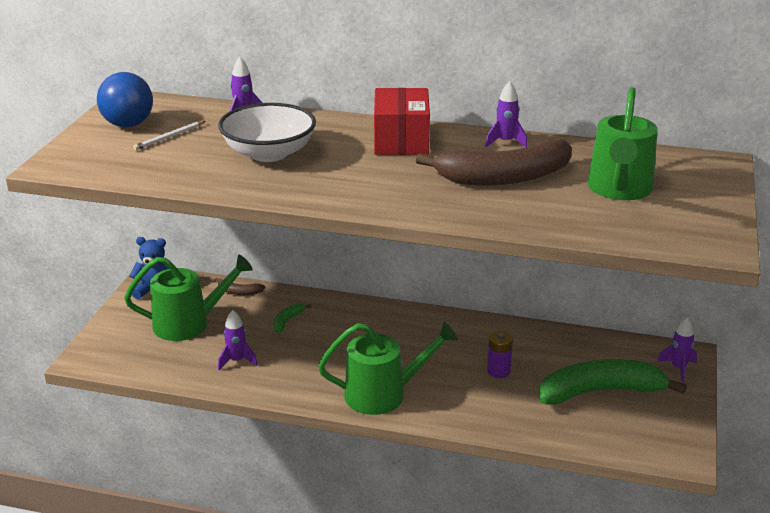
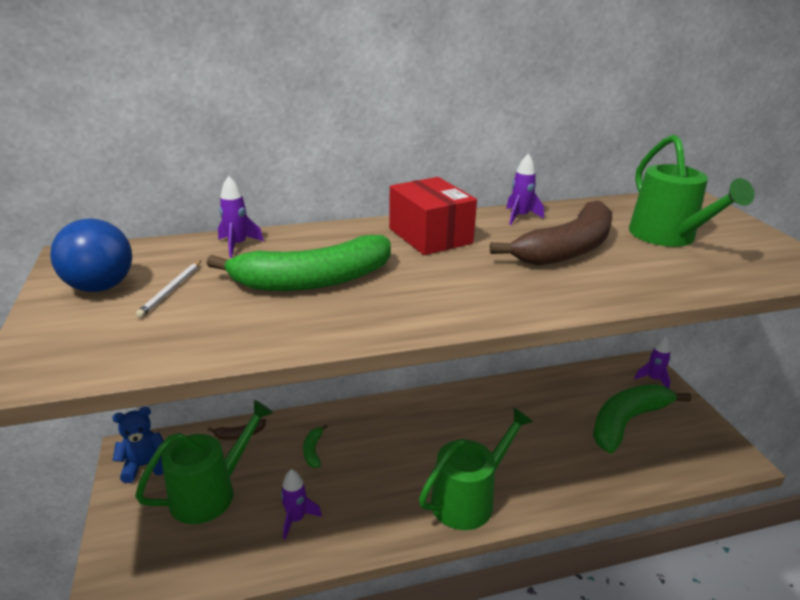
camera: 30 degrees left, 0 degrees up
white bowl [218,103,316,162] -> green banana [206,235,391,291]
purple battery [487,331,513,378] -> none

